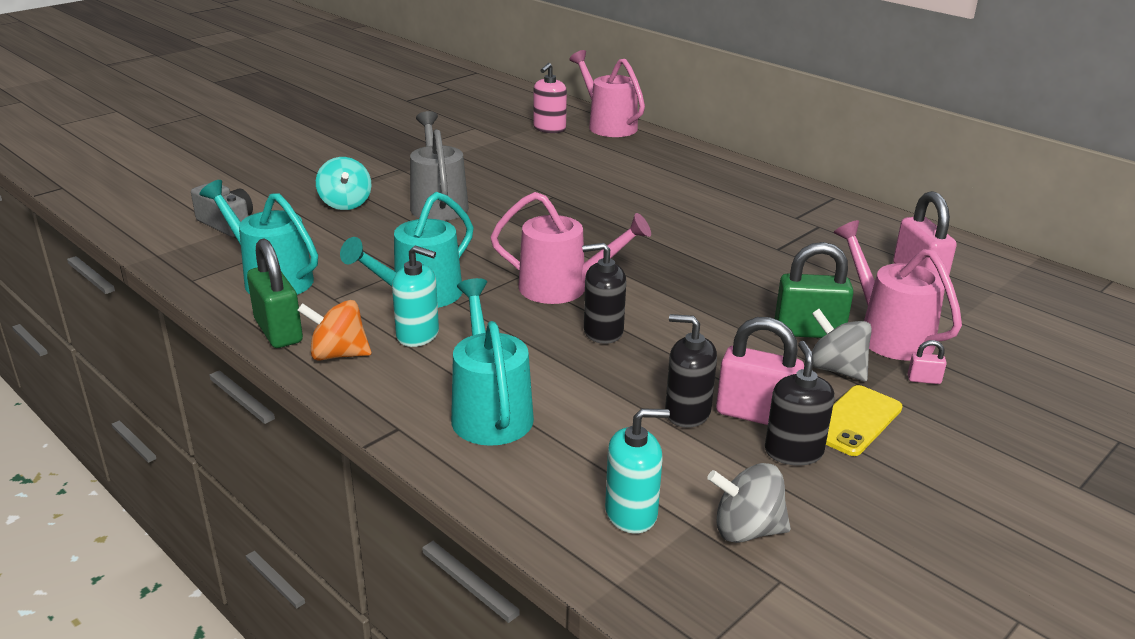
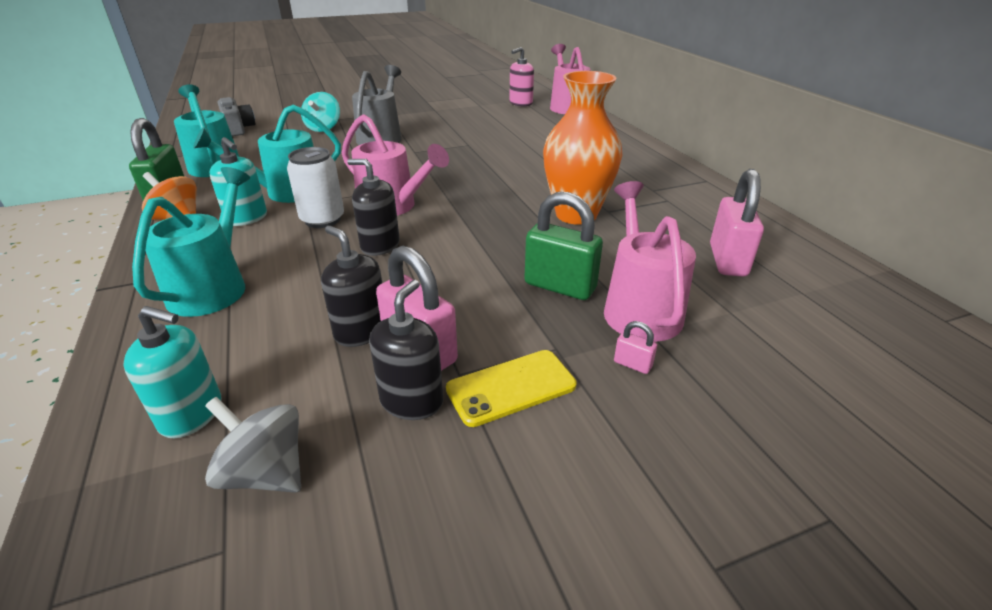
camera: 25 degrees right, 5 degrees up
grey spinning top [812,309,872,381] -> none
none -> white can [287,147,344,228]
none -> orange vase [543,71,622,225]

